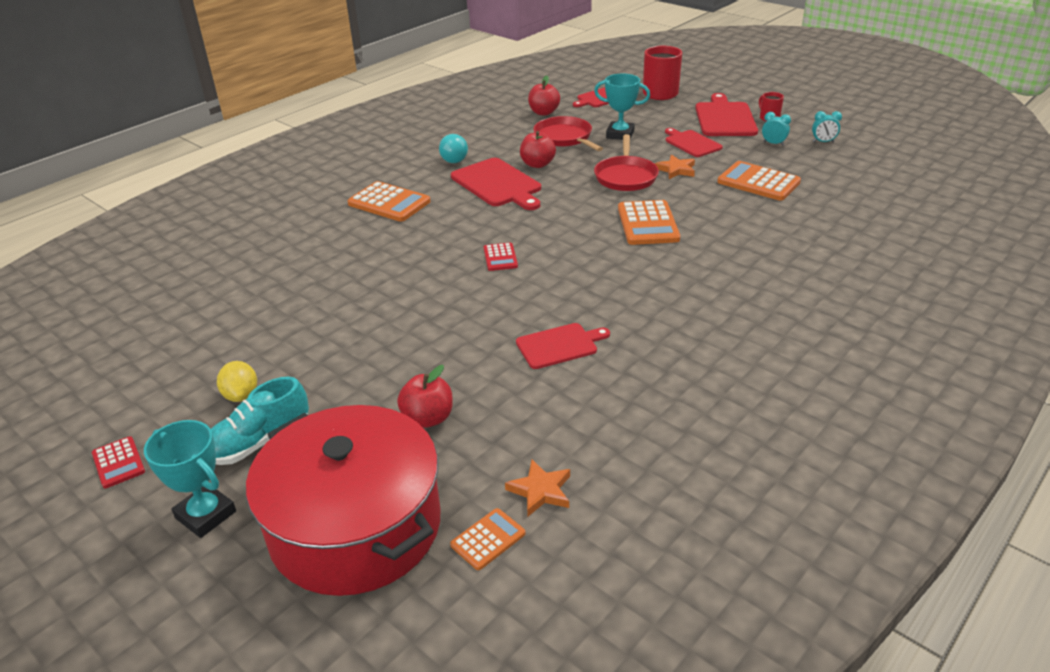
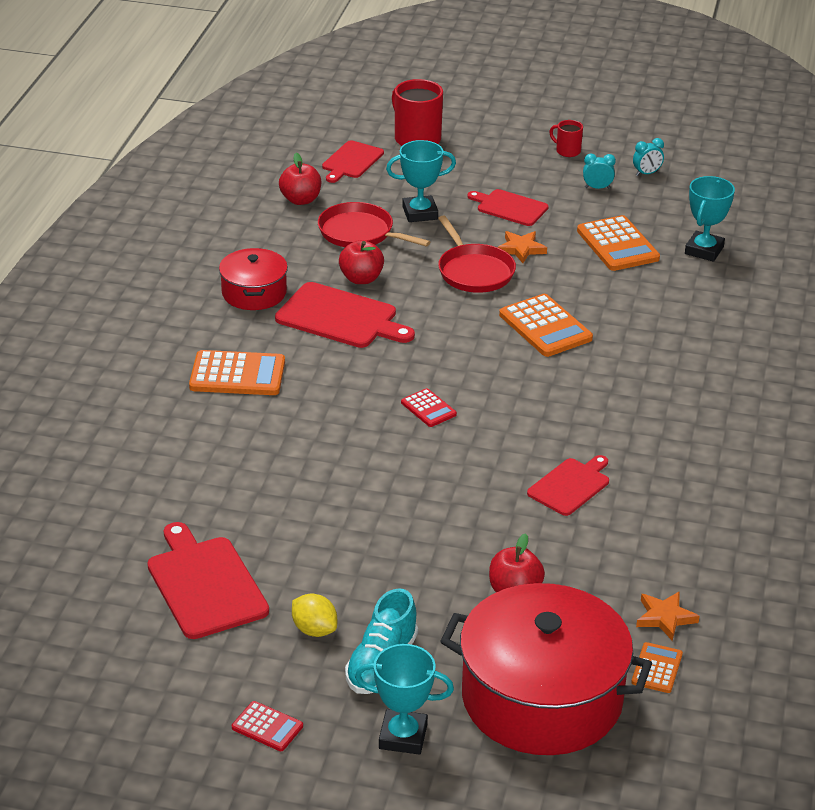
camera: 30 degrees left, 0 degrees up
turquoise light bulb [439,134,468,163] -> red pot [219,248,288,310]
red cutting board [695,93,758,136] -> red cutting board moved to [147,522,269,639]
orange calculator [717,161,801,201] -> orange calculator turned 120 degrees counterclockwise [577,215,660,271]
none -> turquoise trophy [685,176,735,262]

